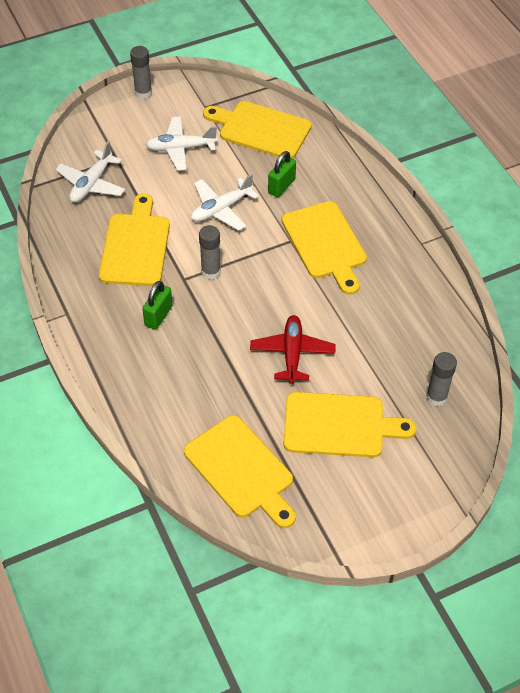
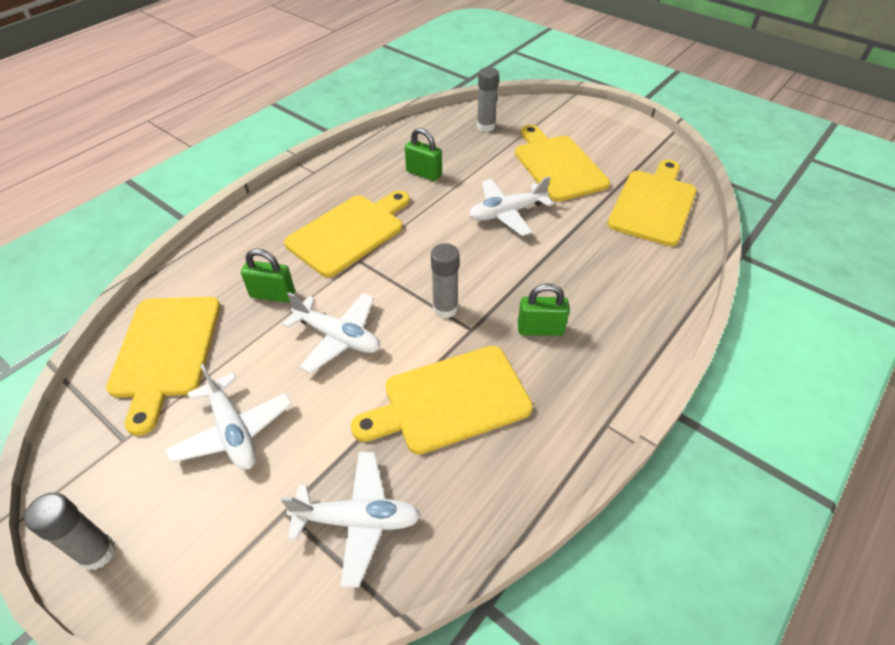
camera: 115 degrees left, 5 degrees down
red plane [250,315,335,384] -> white plane [469,176,553,236]
none -> green padlock [405,128,442,181]

